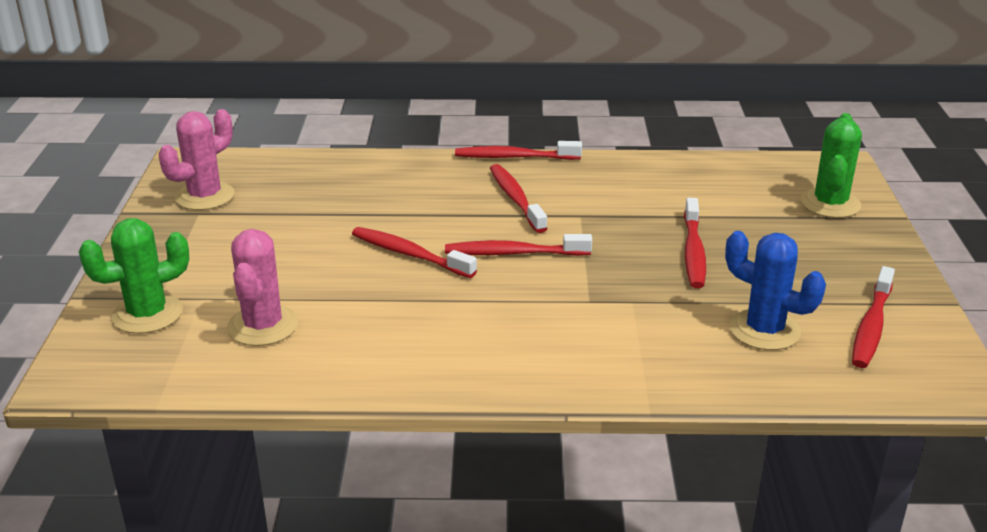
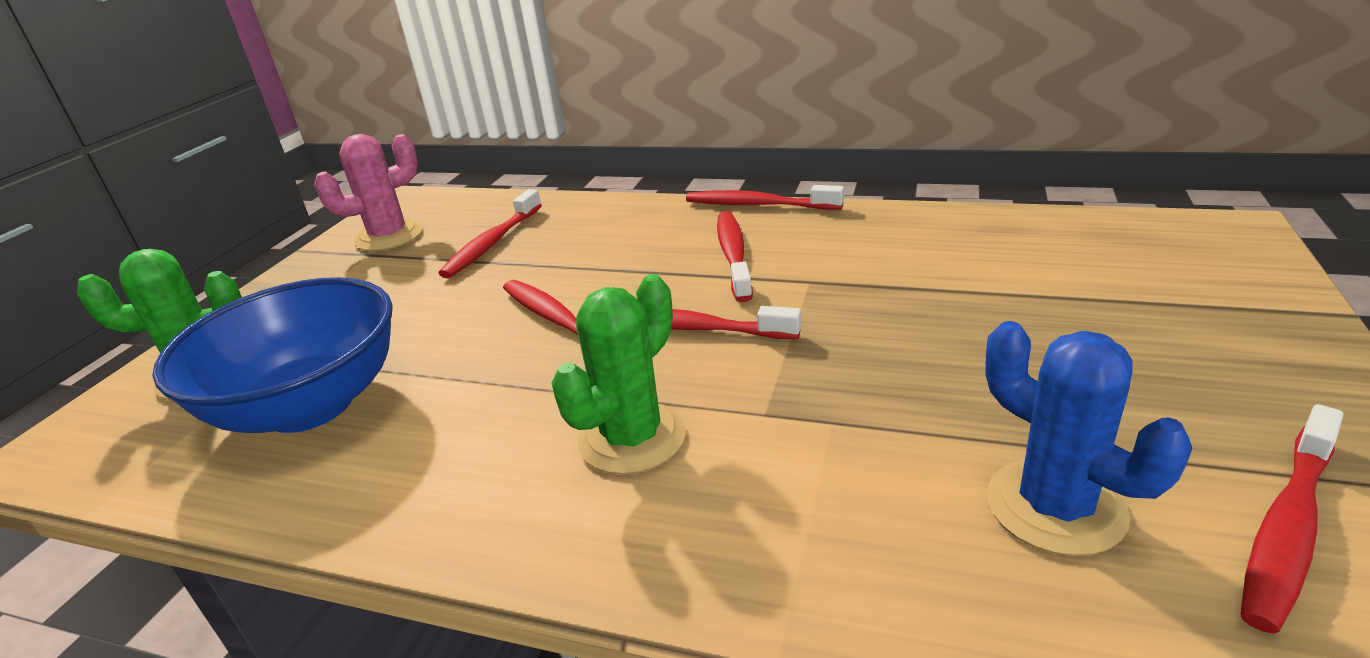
camera: 20 degrees right, 0 degrees up
pink cactus [227,229,298,346] -> blue bowl [152,277,393,433]
red toothbrush [684,198,706,288] -> red toothbrush moved to [438,189,542,278]
green cactus [800,113,862,218] -> green cactus moved to [551,274,686,475]

